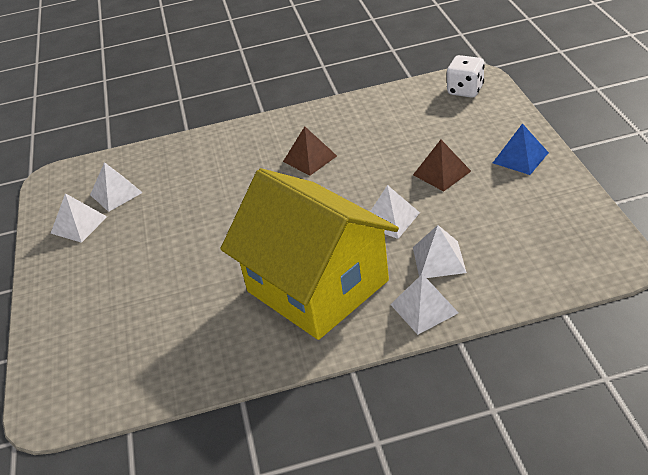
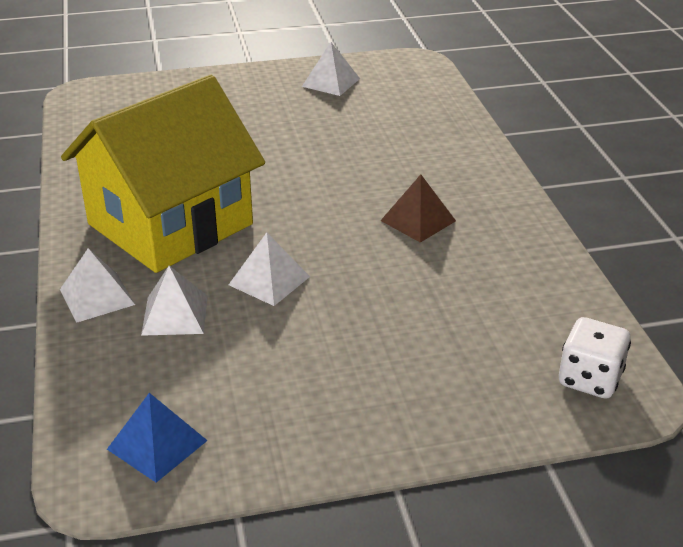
camera: 85 degrees right, 5 degrees down
white pyramid [90,162,143,212] -> none
brown pyramid [413,140,471,191] -> none
blue pyramid [493,124,549,175] -> blue pyramid moved to [107,393,208,483]

